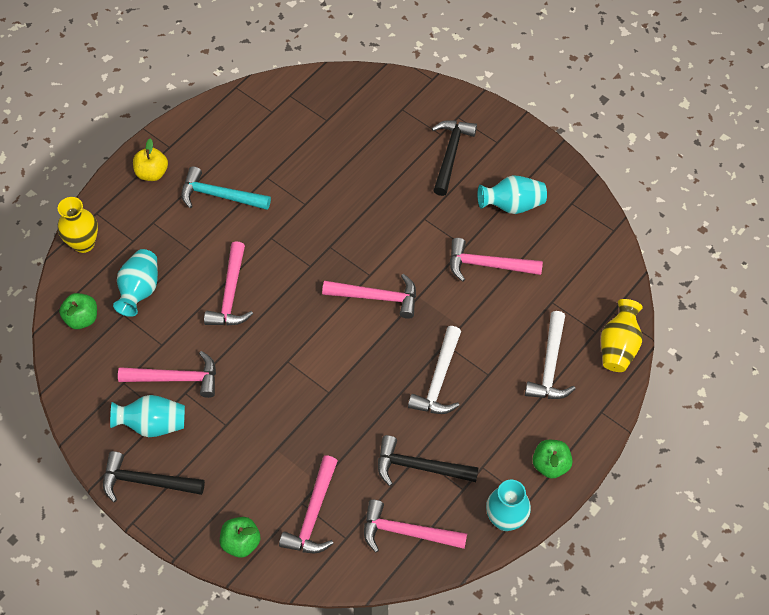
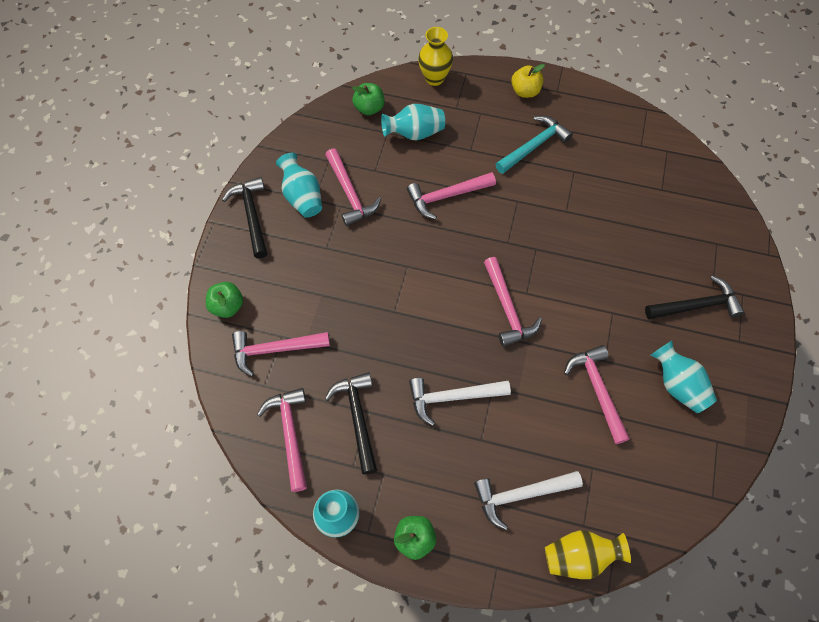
camera: 65 degrees right, 5 degrees up
turquoise hammer [181,166,271,210] -> turquoise hammer turned 60 degrees clockwise [495,116,573,174]

